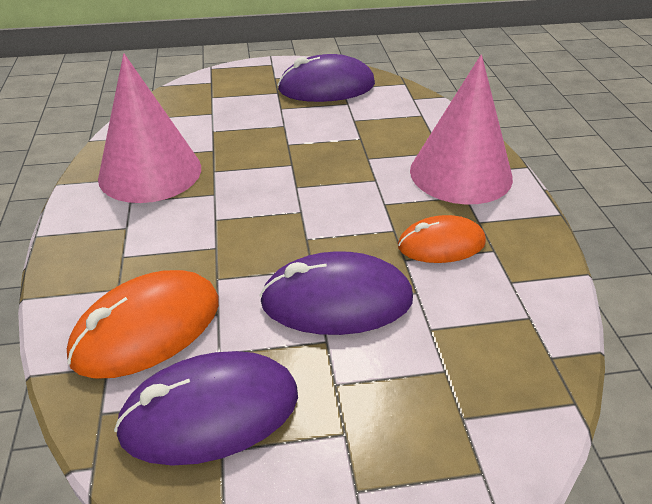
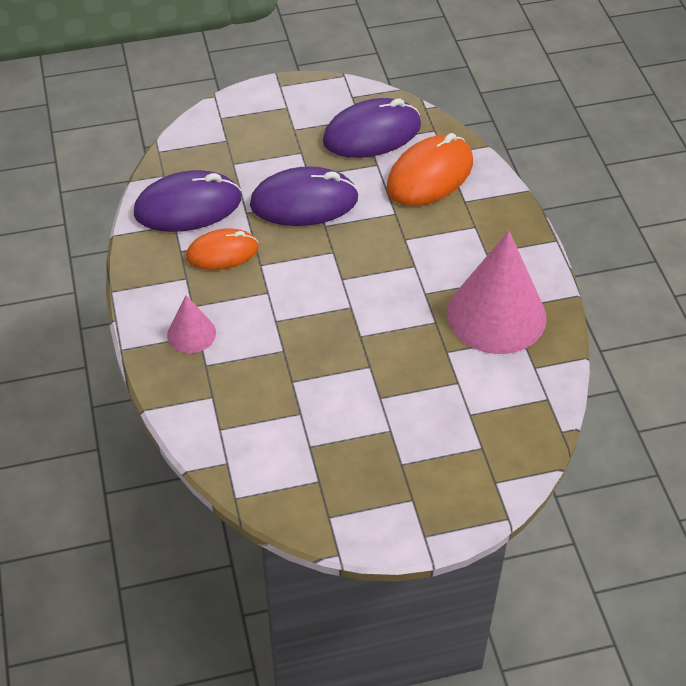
camera: 175 degrees right, 10 degrees up
purple mouse [278,54,375,102] -> purple mouse moved to [134,170,241,232]
pink cone [410,55,513,204] -> pink cone [167,295,216,353], size x0.49

